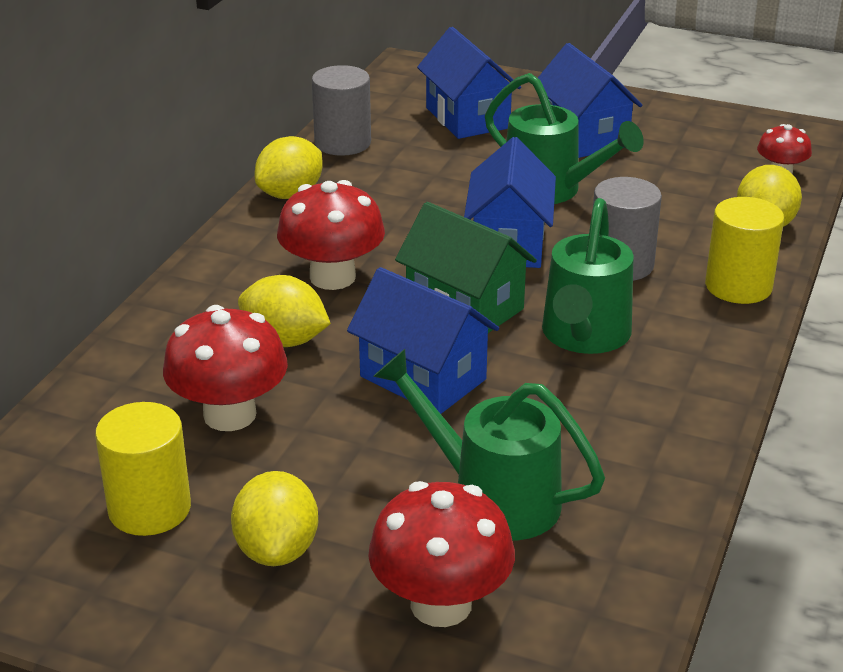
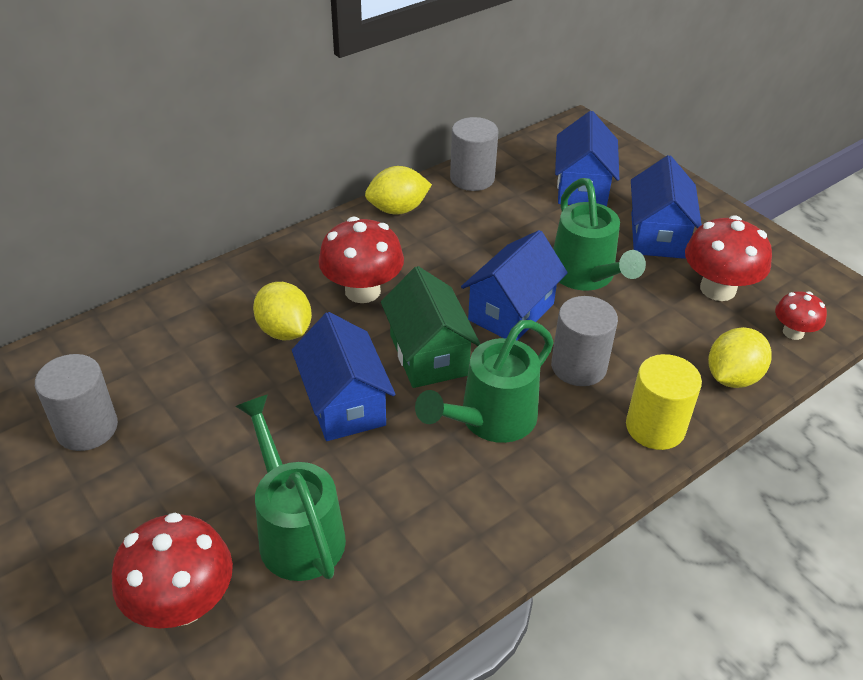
camera: 30 degrees right, 10 degrees up
yellow cylinder [95,402,191,536] -> grey cylinder [35,354,118,451]
red mushroom [163,305,288,431] -> red mushroom moved to [685,215,772,301]
yellow lemon [231,471,318,566] -> none

